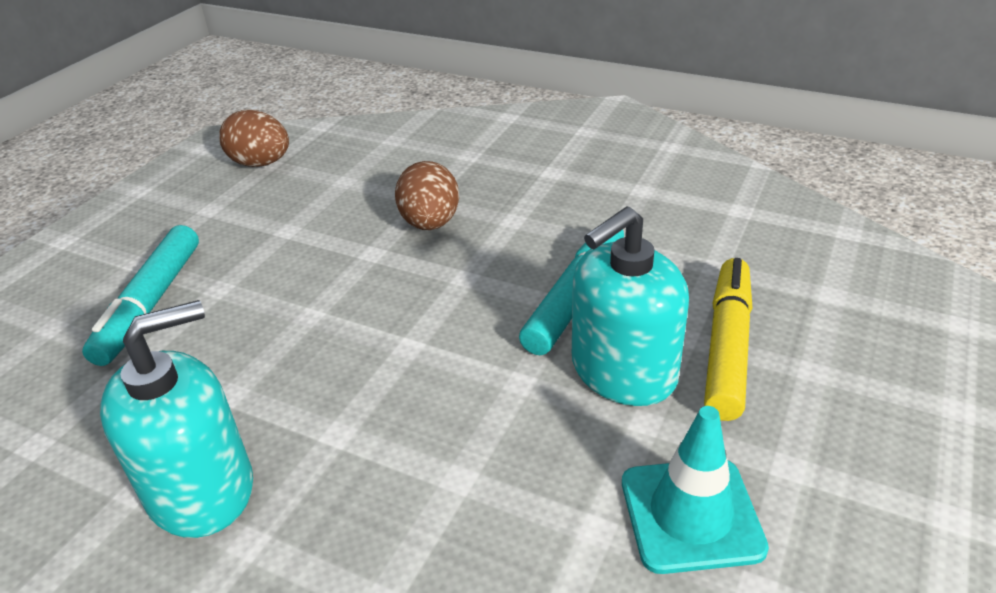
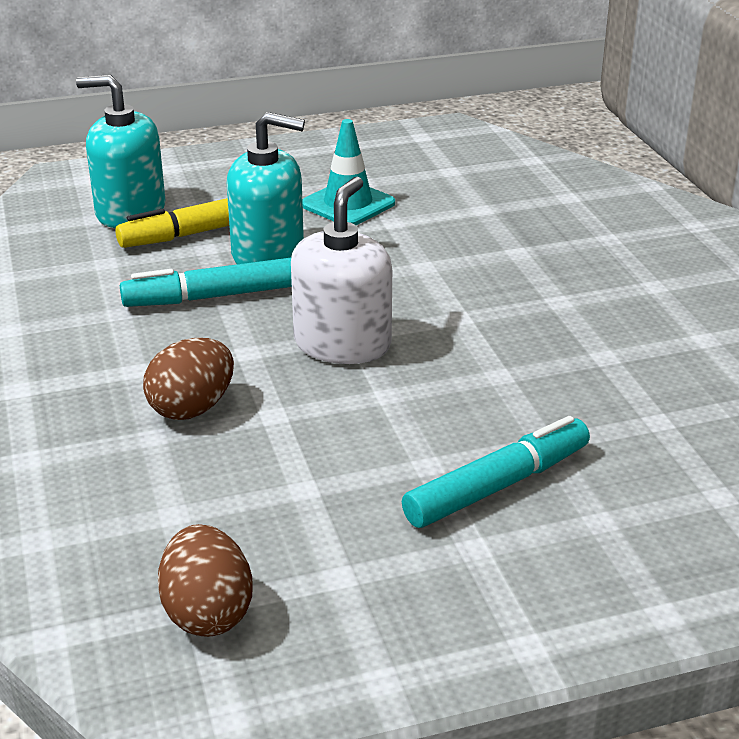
camera: 135 degrees left, 5 degrees down
turquoise soap dispenser [100,300,253,538] -> turquoise soap dispenser moved to [76,75,165,228]
none -> white soap dispenser [291,177,392,364]

